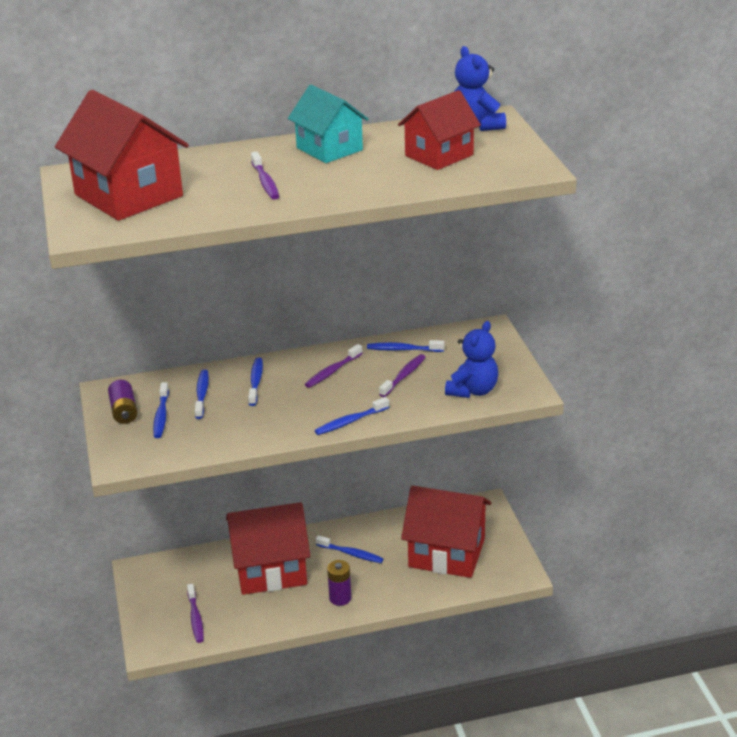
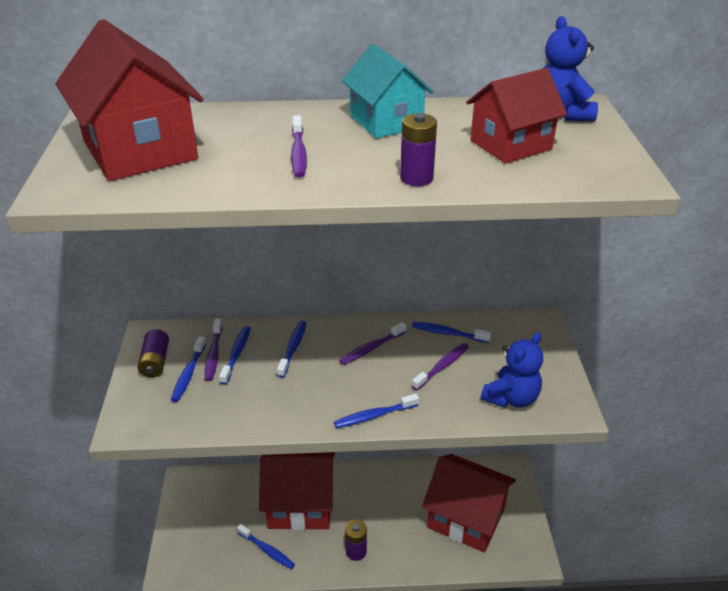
camera: 10 degrees right, 5 degrees up
purple toothbrush [187,584,204,643] -> purple toothbrush moved to [205,319,222,381]
blue toothbrush [315,535,383,563] -> blue toothbrush moved to [237,524,295,569]
none -> purple battery [400,113,437,186]

